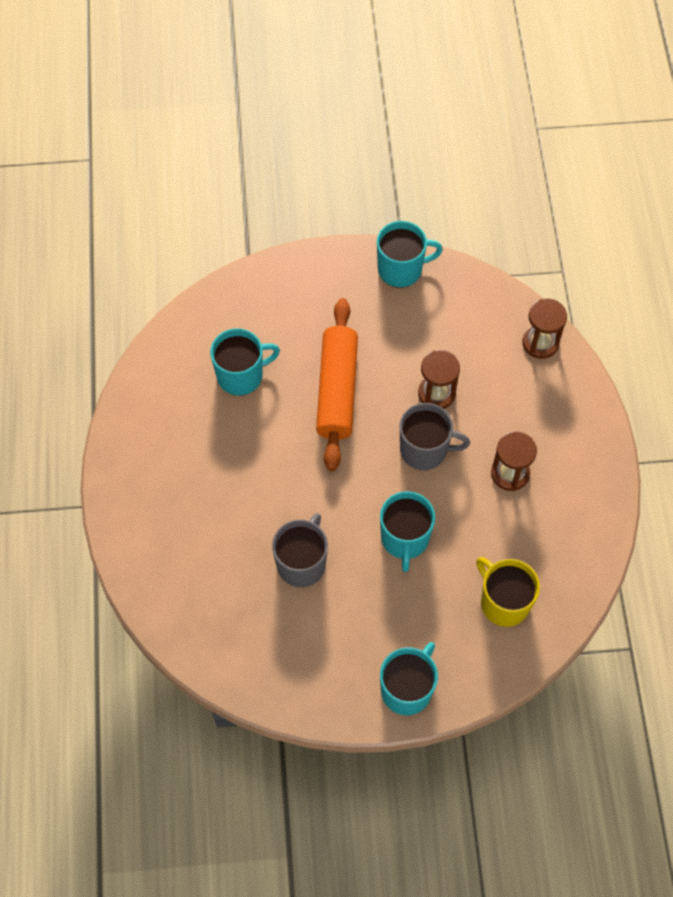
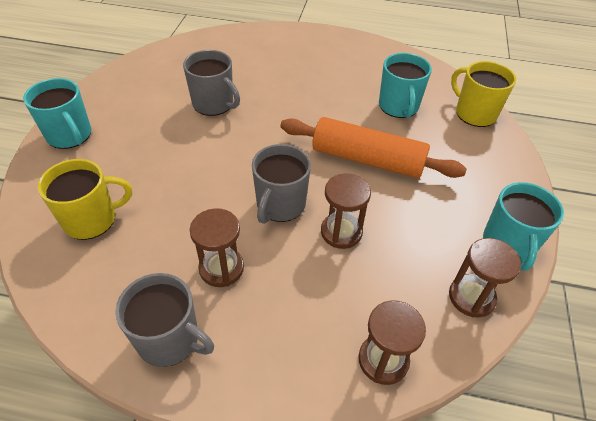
camera: 105 degrees right, 15 degrees down
turquoise mug [380,491,435,572] -> none
none -> grey mug [115,273,214,367]
none -> brown hourglass [449,238,521,318]
none -> yellow mug [451,61,516,127]

